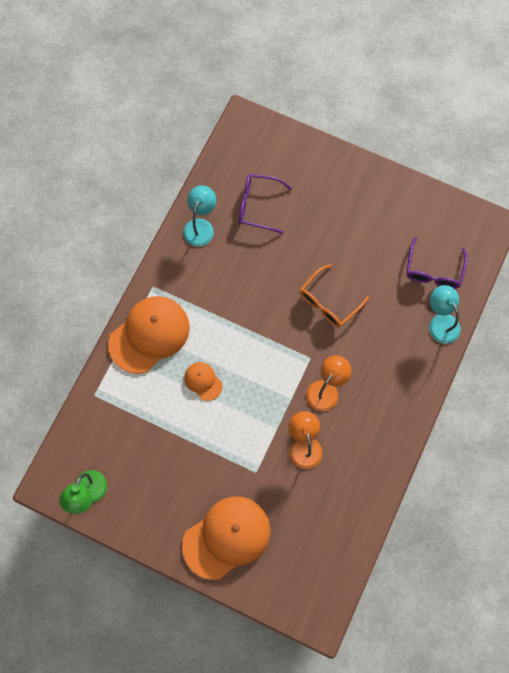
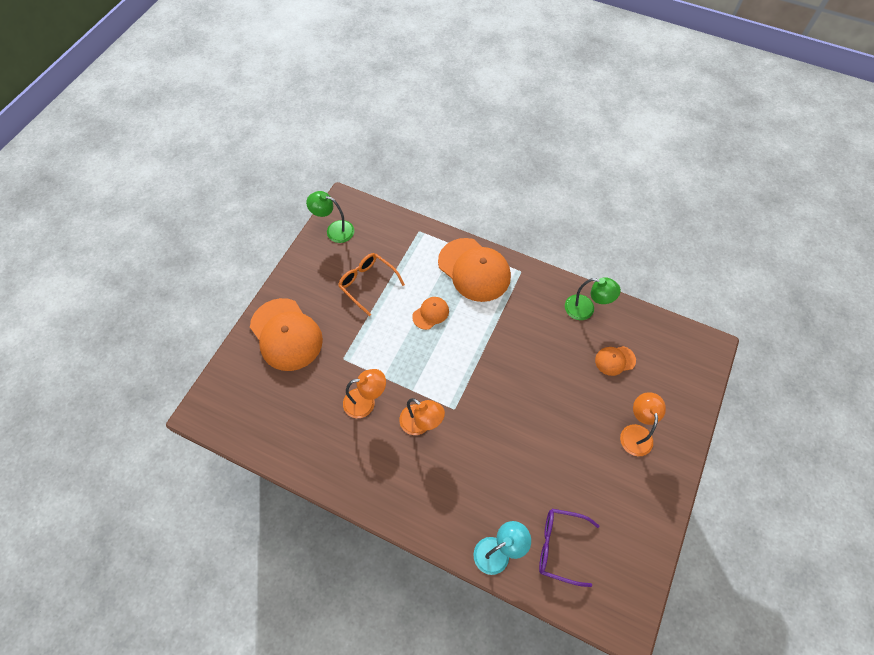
camera: 90 degrees right, 10 degrees down
turquoise lamp [183,185,216,247] -> green lamp [565,277,621,320]
purple glasses [239,174,292,234] -> orange cap [595,346,636,376]
orange glasses [300,264,369,327] -> orange glasses moved to [338,253,405,316]
none -> orange lamp [620,392,666,456]

